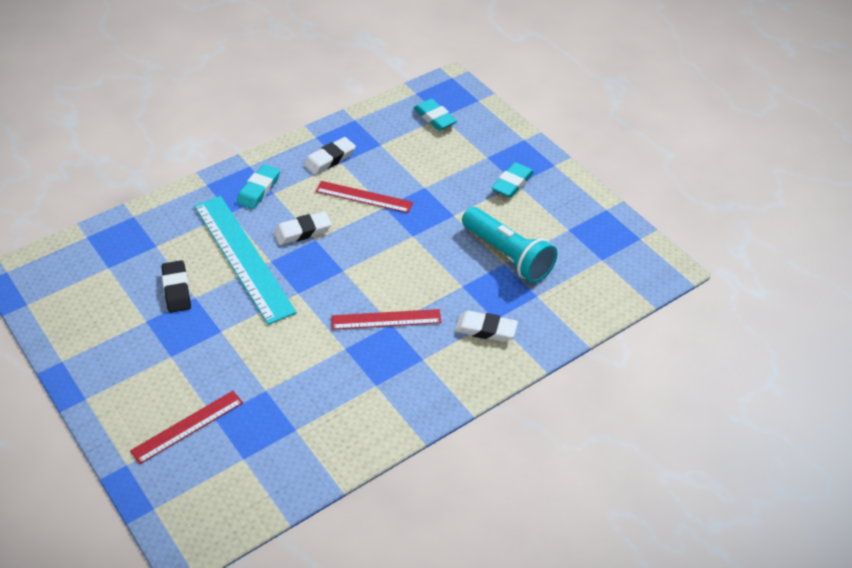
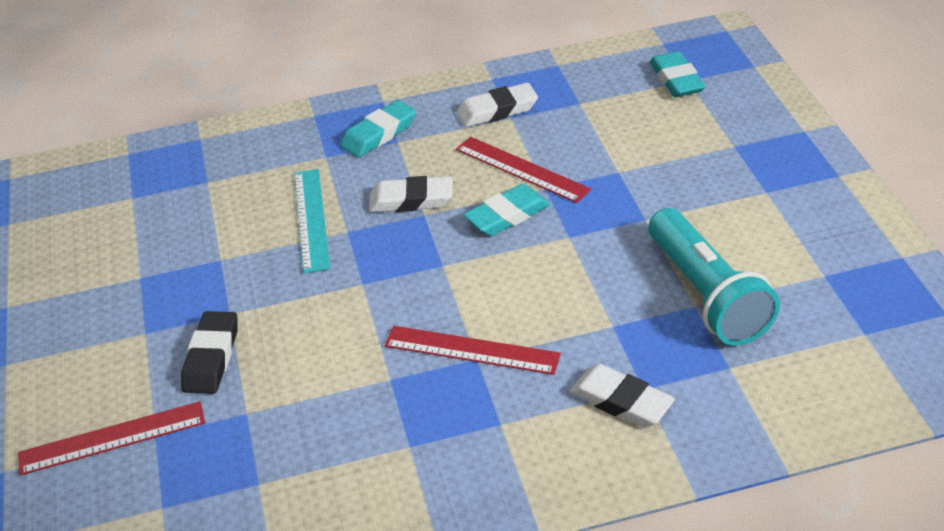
camera: 25 degrees right, 5 degrees down
black eraser [161,260,191,313] -> black eraser moved to [181,311,237,394]
turquoise ruler [194,196,297,325] -> turquoise ruler [294,169,330,273], size x0.56
turquoise eraser [491,162,534,198] -> turquoise eraser moved to [463,184,550,236]

